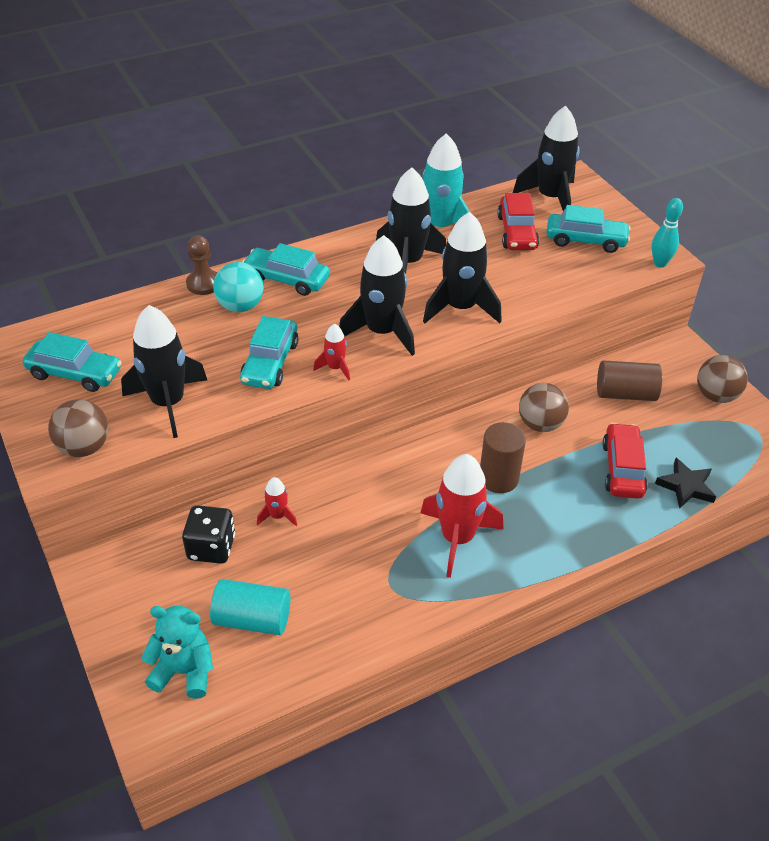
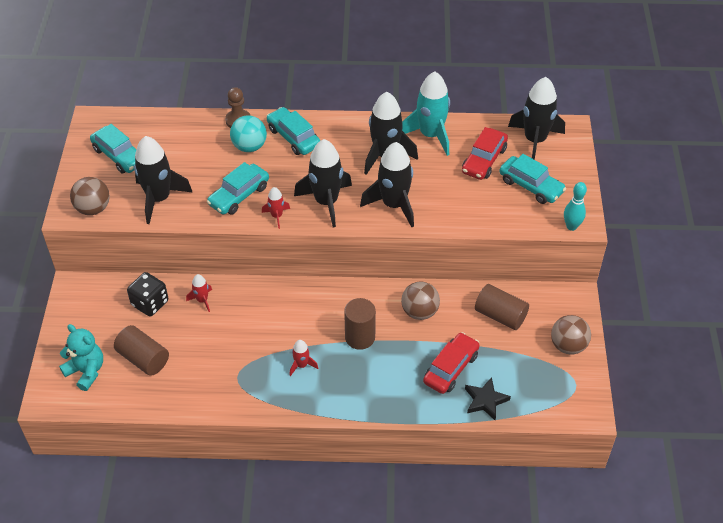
camera: 30 degrees right, 5 degrees up
turquoise cylinder [210,579,291,635] -> brown cylinder [114,325,169,376]
red rocket [421,454,504,578] -> red rocket [289,340,318,376], size x0.48

